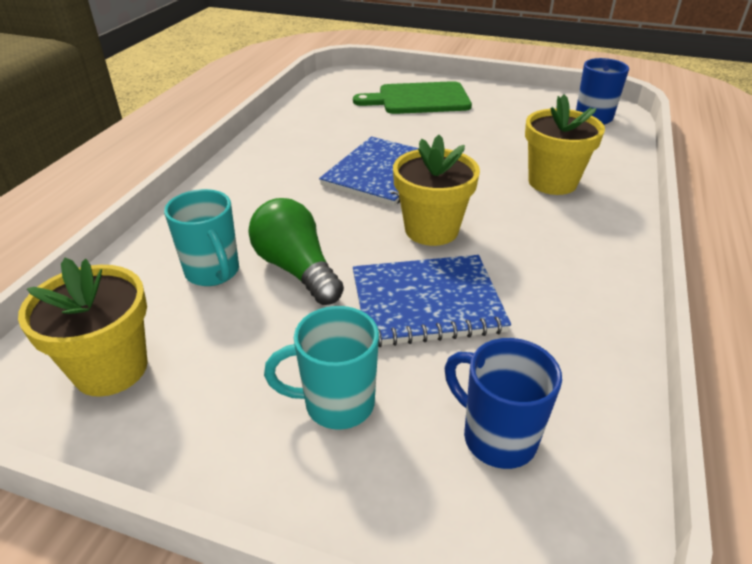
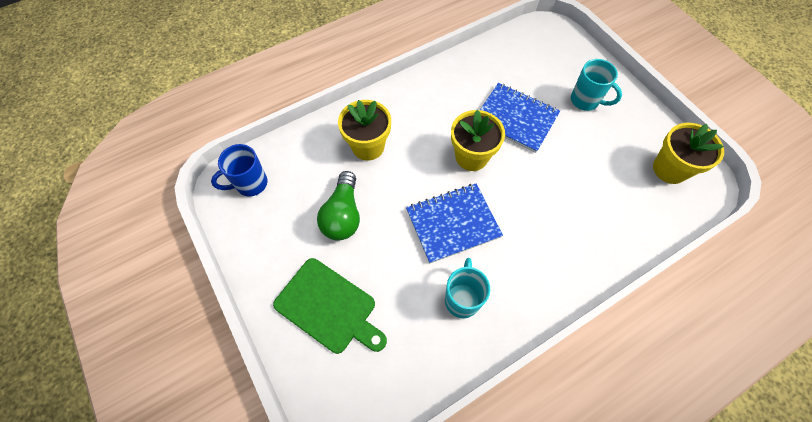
camera: 140 degrees left, 25 degrees up
turquoise mug [164,189,239,286] -> turquoise mug moved to [445,258,490,318]
green light bulb [248,198,344,305] -> green light bulb moved to [317,171,360,241]
blue mug [445,338,562,469] -> none

